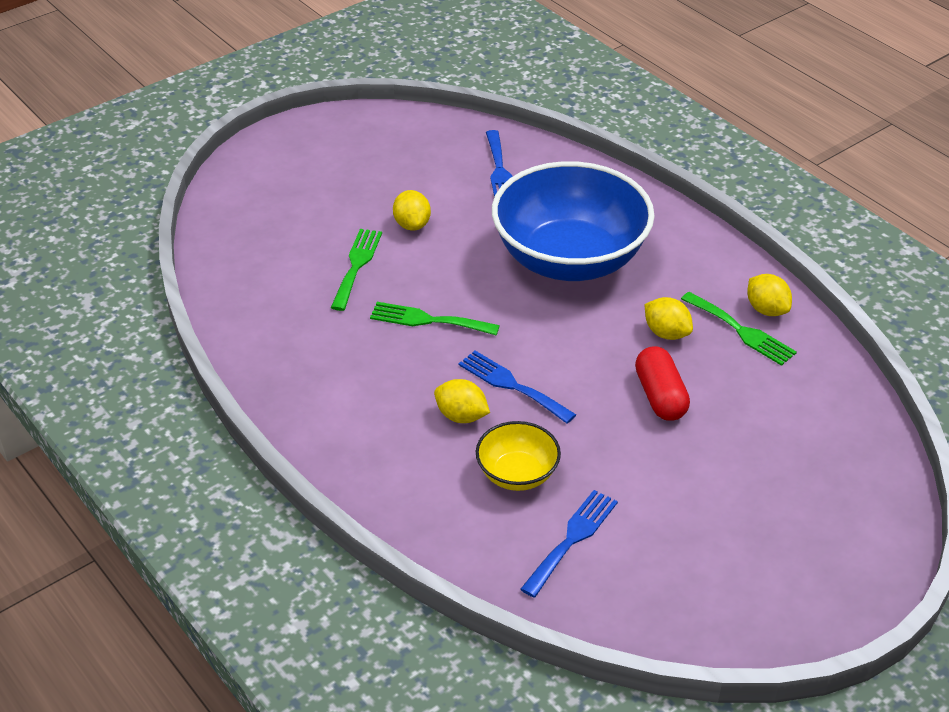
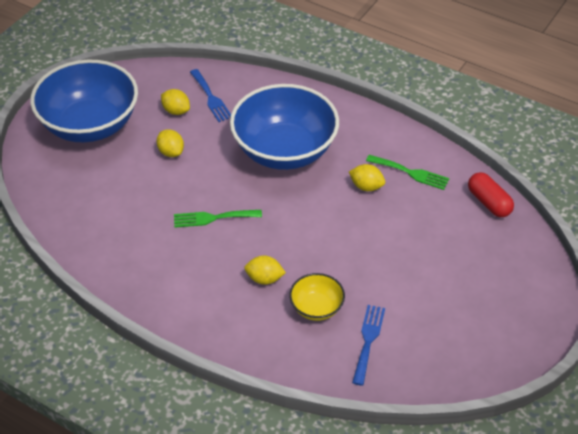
camera: 20 degrees left, 5 degrees up
green fork [331,229,382,311] -> none
blue fork [459,351,576,424] -> none
red capsule [635,346,690,421] -> red capsule moved to [468,172,514,217]
yellow lemon [747,274,792,316] -> yellow lemon moved to [161,89,190,115]
none -> blue bowl [30,59,138,142]

